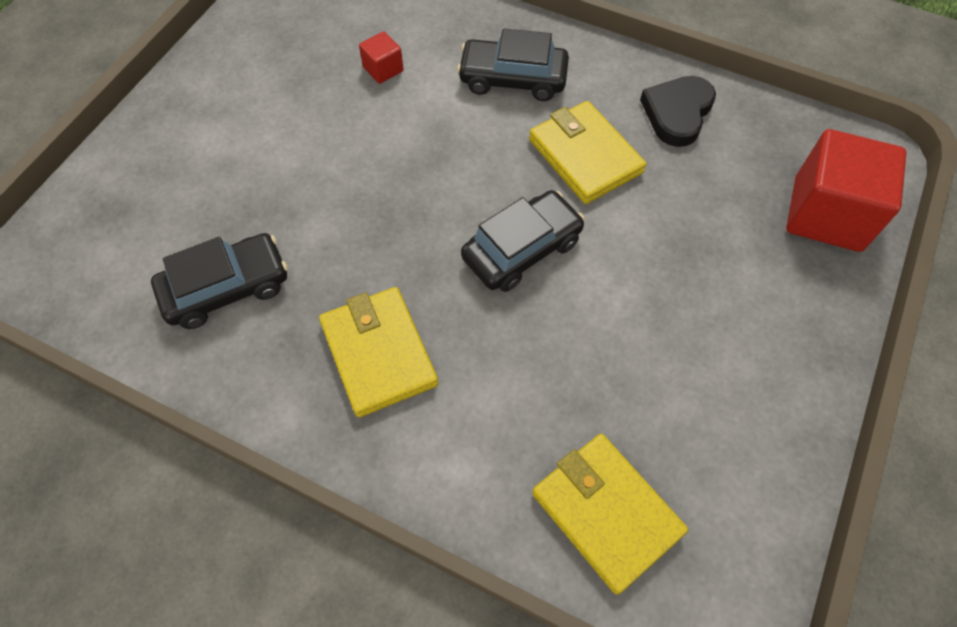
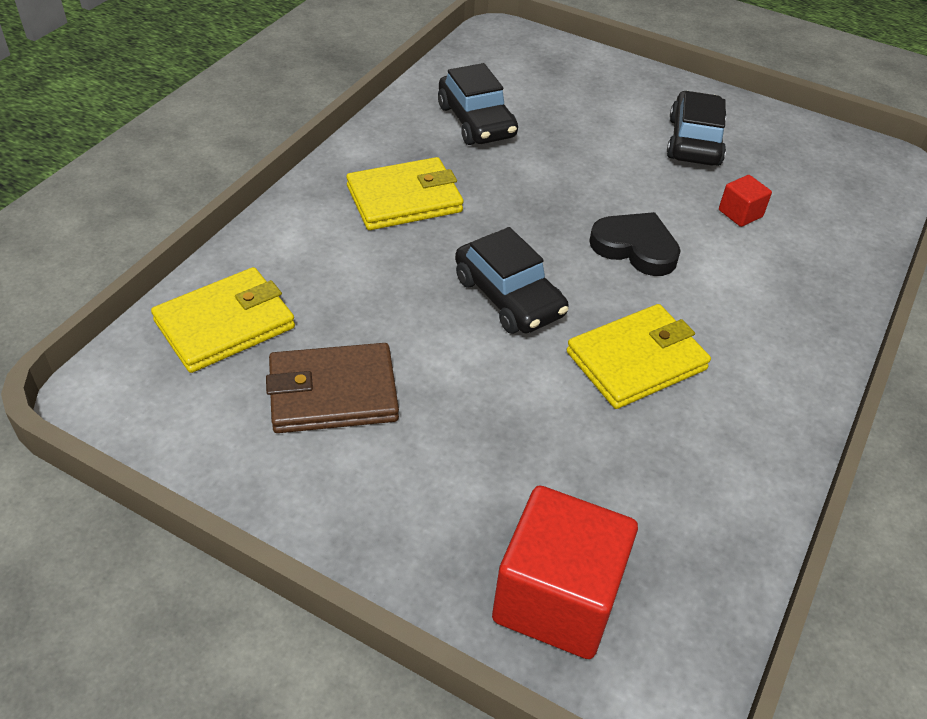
camera: 90 degrees right, 15 degrees down
black car [457,29,569,101] -> black car moved to [667,91,727,166]
black heart [640,76,716,147] -> black heart moved to [589,212,681,276]
none -> brown wallet [266,343,399,433]

